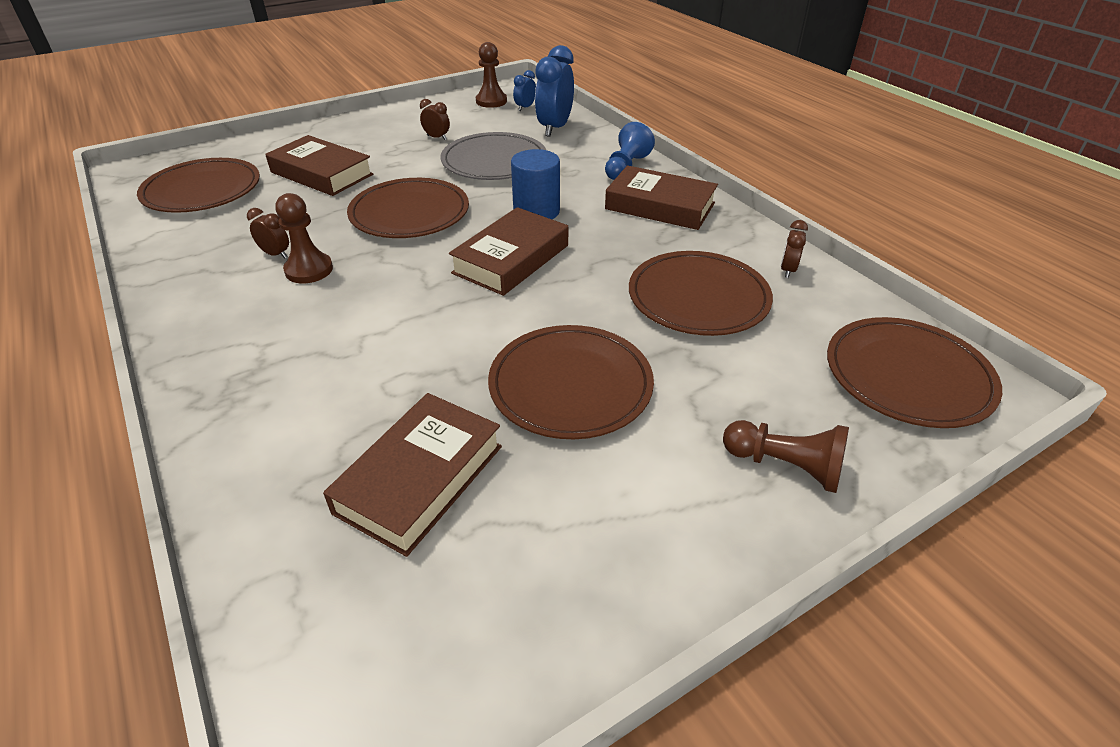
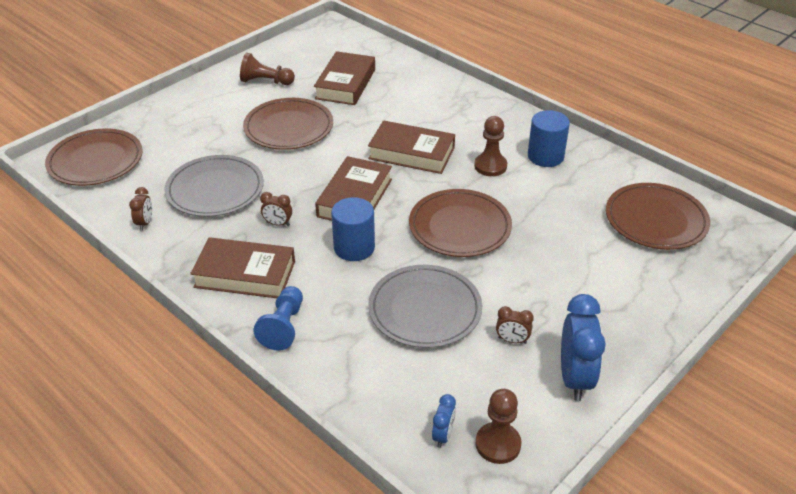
camera: 165 degrees right, 0 degrees up
brown clock [247,208,289,258] -> brown clock moved to [260,192,292,226]
brown book [265,135,373,196] -> brown book moved to [368,120,455,174]
blue clock [535,45,574,137] -> blue clock moved to [561,294,606,401]
brown plate [629,251,773,336] -> grey plate [165,155,264,217]
brown pawn [723,420,849,493] -> brown pawn moved to [240,53,295,85]
none -> blue cylinder [528,110,570,167]

